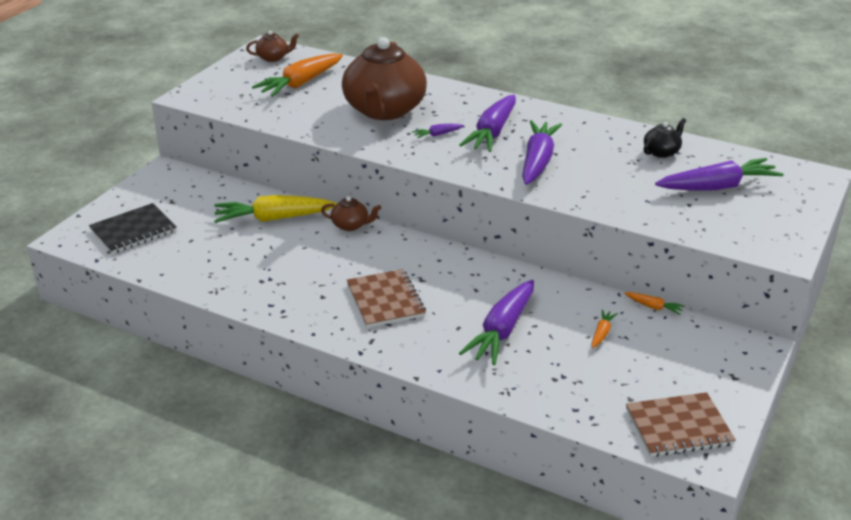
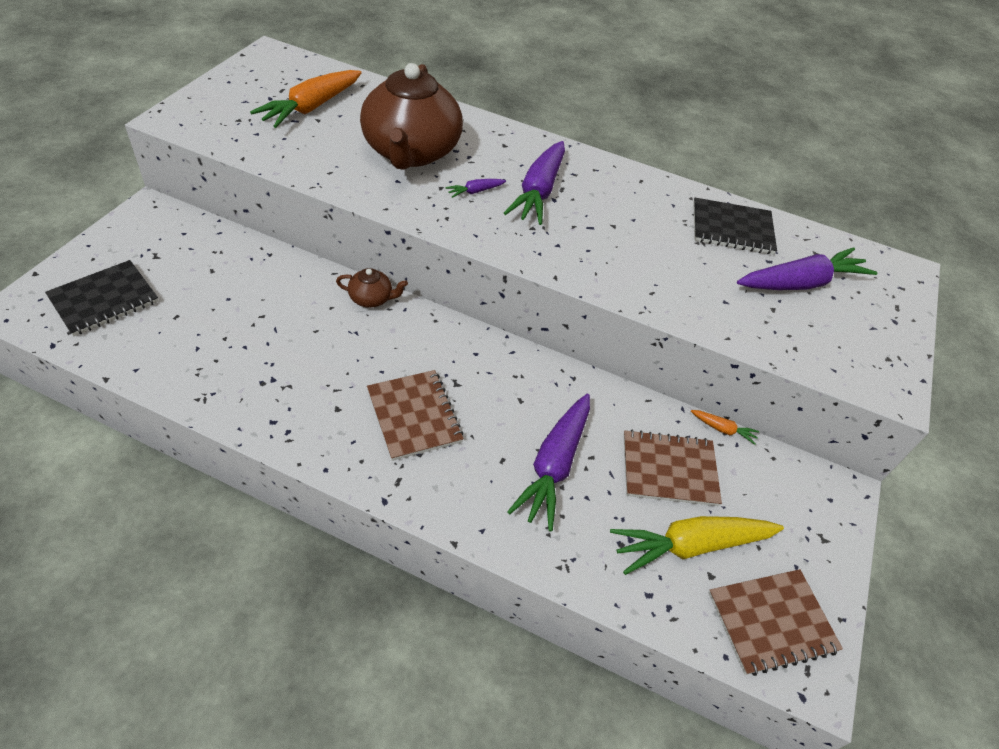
camera: 10 degrees left, 15 degrees up
yellow carrot [214,195,337,223] -> yellow carrot moved to [610,516,784,575]
brown teapot [246,31,299,62] -> none
purple carrot [522,120,562,185] -> none
orange carrot [592,309,618,348] -> brown notebook [624,430,722,506]
black teapot [644,118,686,158] -> black notebook [693,198,777,255]

